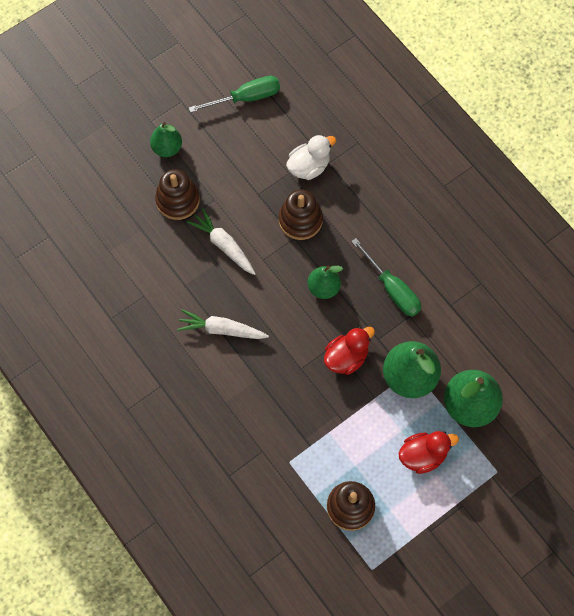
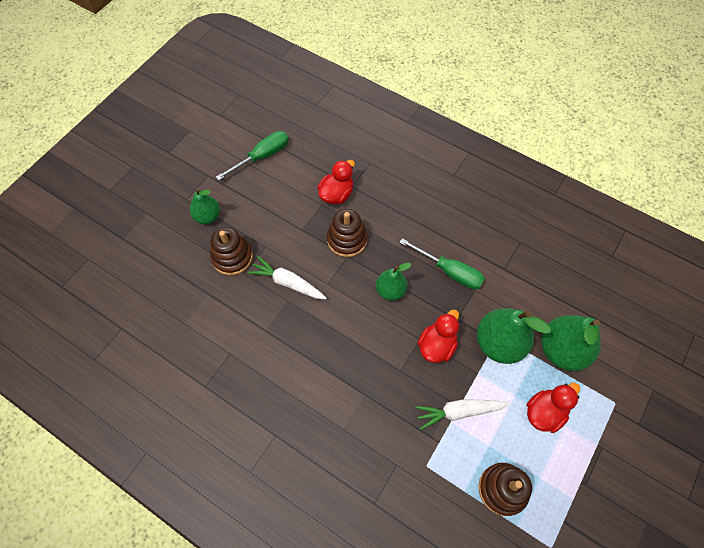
camera: 20 degrees left, 5 degrees down
white carrot [177,309,269,339] -> white carrot moved to [415,400,509,430]
white duck [286,135,336,180] -> red duck [317,160,355,205]

